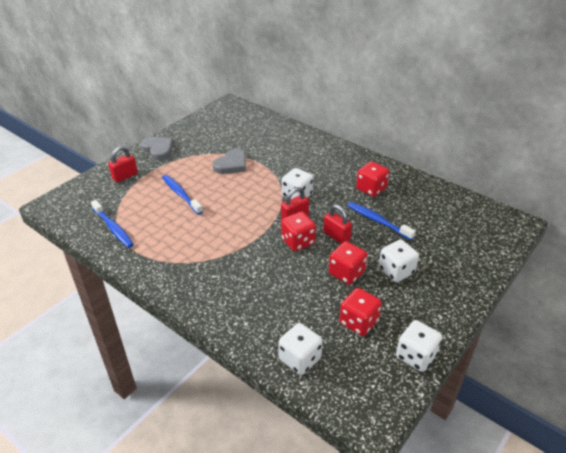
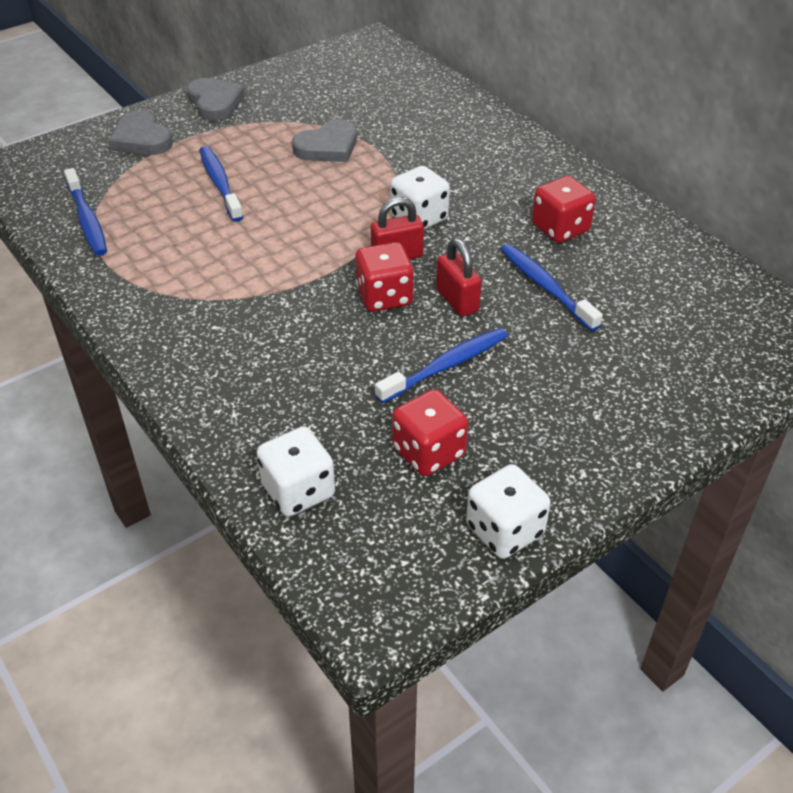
camera: 15 degrees right, 5 degrees up
red padlock [108,146,138,183] -> grey heart [109,111,173,155]
red dice [329,241,367,285] -> blue toothbrush [375,328,508,404]
white dice [379,240,419,282] -> none

